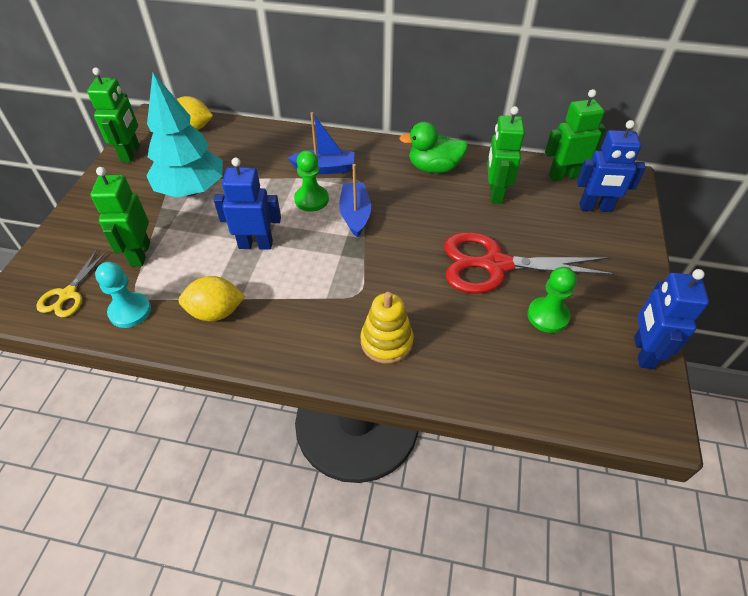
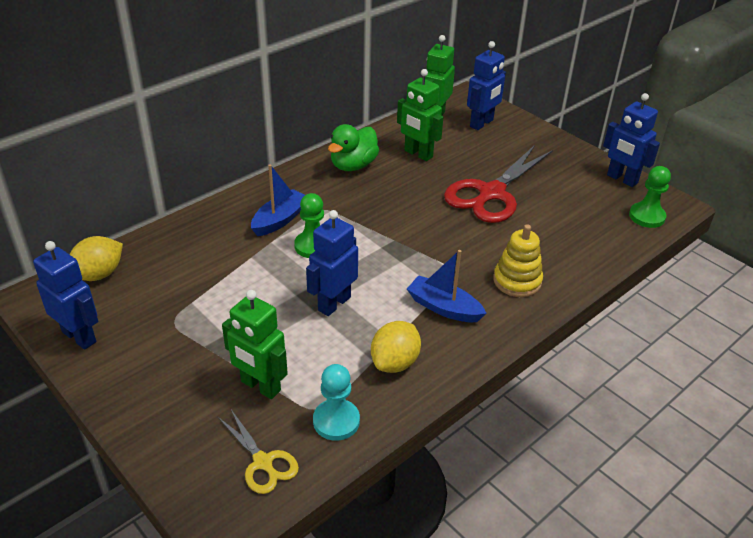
camera: 55 degrees left, 10 degrees down
green robot [87,67,140,162] -> blue robot [33,241,98,350]
turquoise tree [146,73,223,198] -> none
blue boat [339,164,371,238] -> blue boat moved to [407,250,487,322]
green pawn [527,267,577,333] -> green pawn moved to [629,166,671,228]

